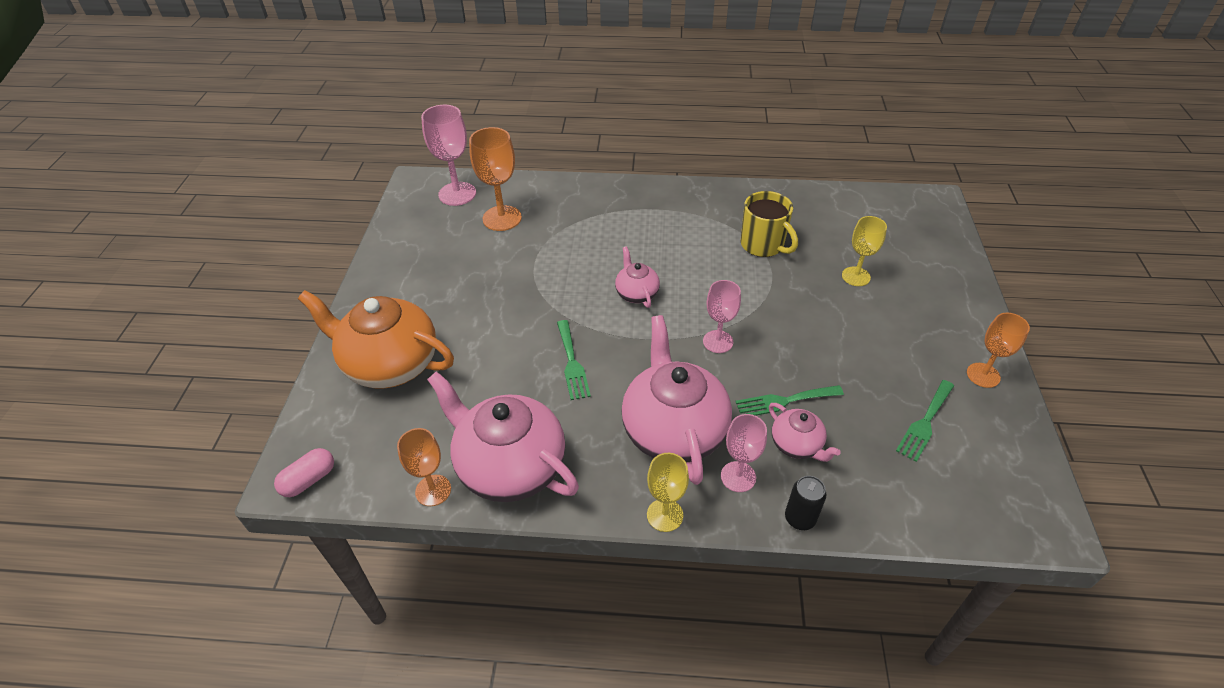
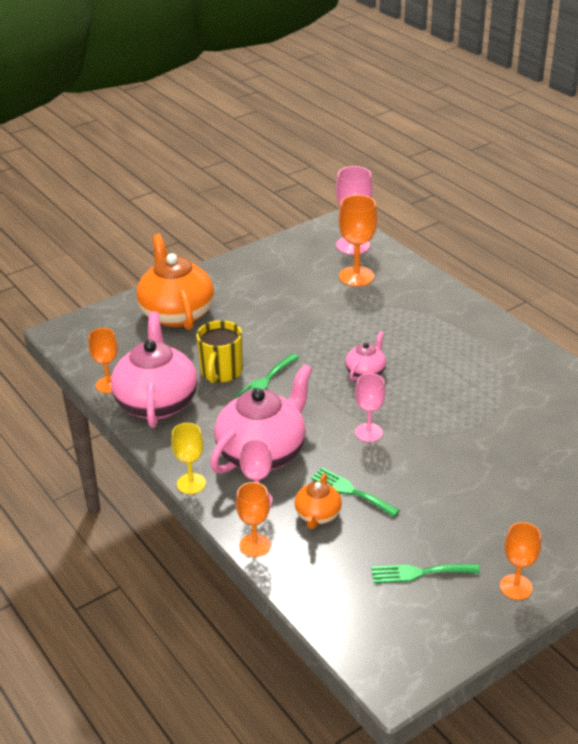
camera: 50 degrees right, 10 degrees down
pink capsule [274,448,334,497] -> none
yellow mug [741,191,798,257] -> yellow mug moved to [196,320,243,383]
pink teapot [769,403,841,462] -> orange teapot [294,474,342,529]
black can [785,476,826,530] -> orange goblet [236,482,271,557]
yellow goblet [842,216,887,286] -> none

